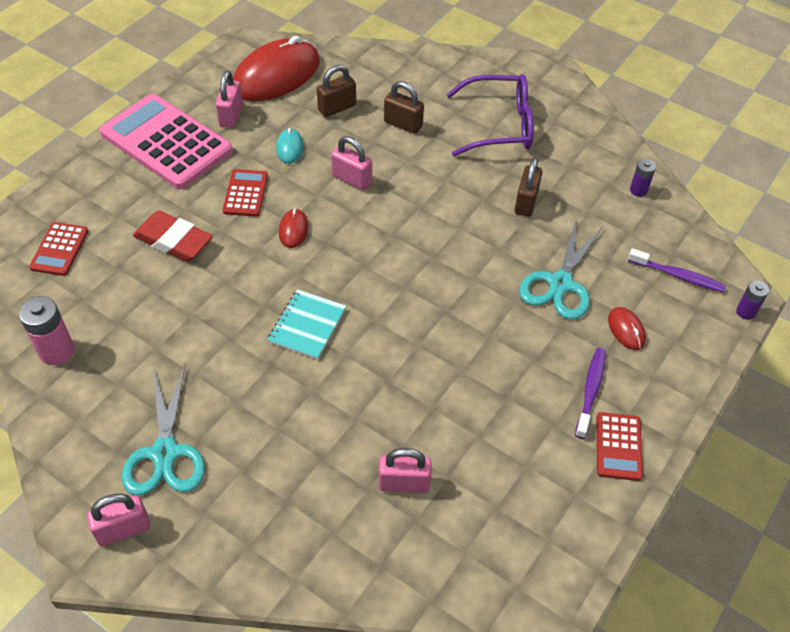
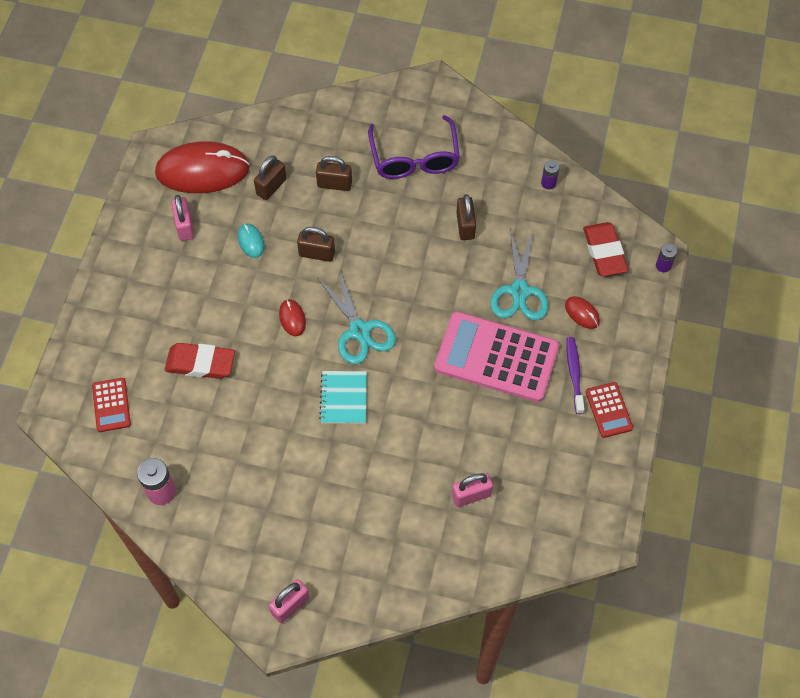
camera: 20 degrees left, 10 degrees up
pink calculator [100,94,233,189] -> pink calculator moved to [434,312,559,402]
turquoise scissors [122,366,205,495] -> turquoise scissors moved to [317,269,396,364]
red calculator [223,169,268,217] -> none
red mouse [233,36,320,101] -> red mouse turned 60 degrees clockwise [155,141,250,193]
pink padlock [331,136,372,190] -> brown padlock [297,227,335,262]
purple glasses [446,74,534,156] -> purple glasses turned 105 degrees clockwise [368,115,460,179]
purple toothbrush [628,248,726,293] -> red eraser [583,222,628,276]

